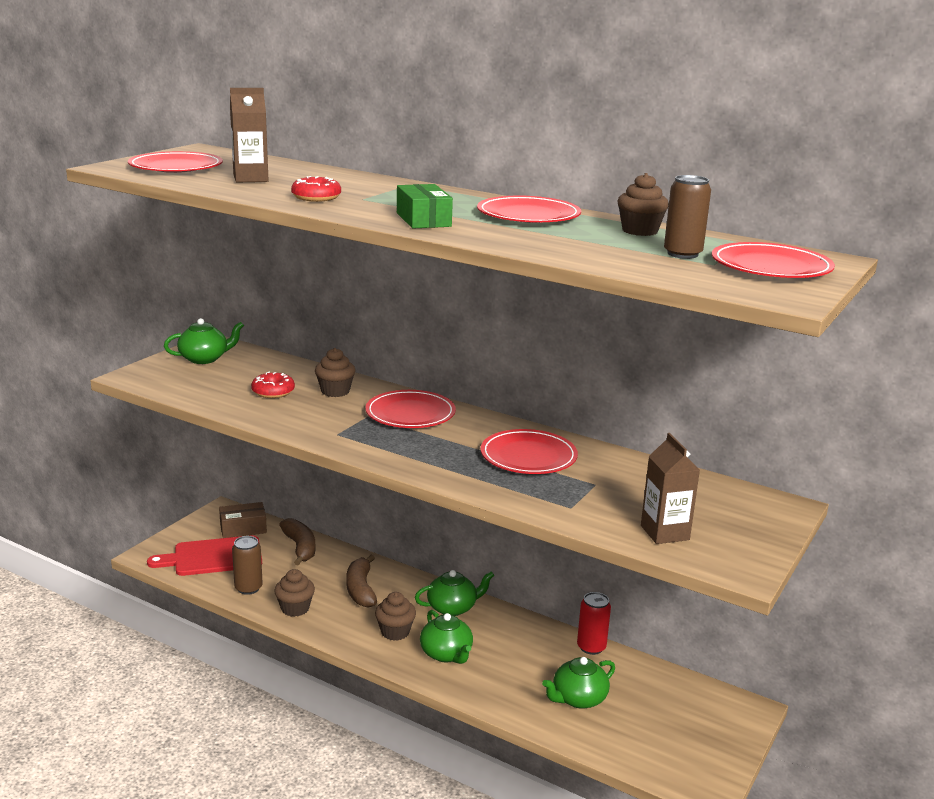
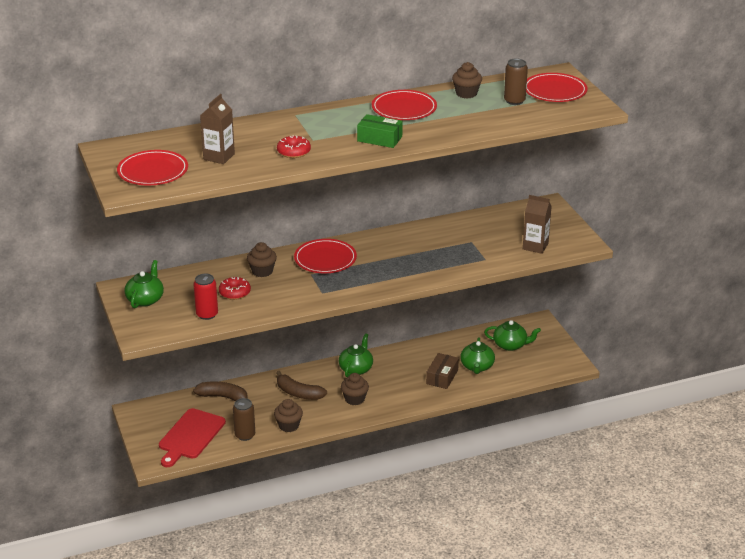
camera: 50 degrees left, 10 degrees up
brown box [219,502,267,538] -> brown box moved to [426,353,459,389]
green teapot [420,610,473,664] -> green teapot moved to [484,320,541,351]
red plate [480,429,578,474] -> none
red can [577,592,611,655] -> red can moved to [193,273,218,320]

